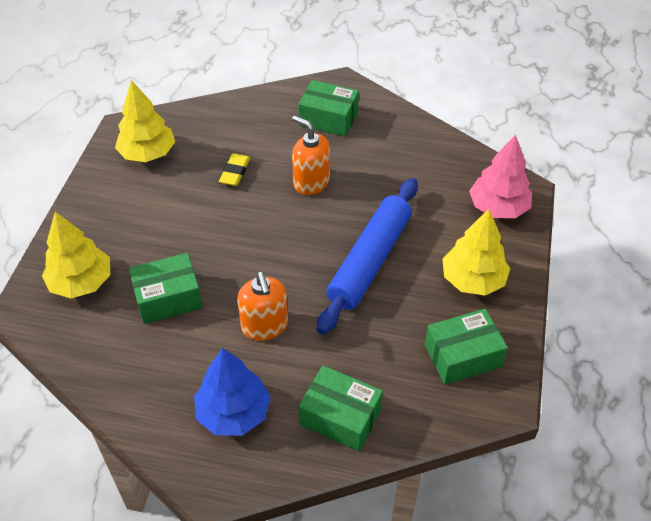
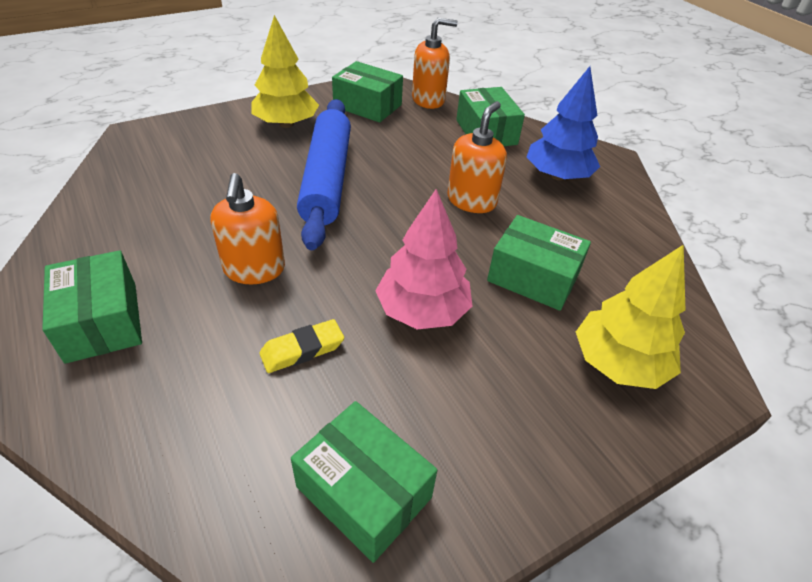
camera: 135 degrees left, 5 degrees down
yellow tree [115,80,175,162] -> green box [291,401,437,563]
blue rolling pin [317,178,418,334] -> blue rolling pin turned 75 degrees counterclockwise [297,99,351,250]
pink tree [469,135,532,218] -> pink tree moved to [375,189,472,329]
none -> orange soap dispenser [412,18,458,109]

